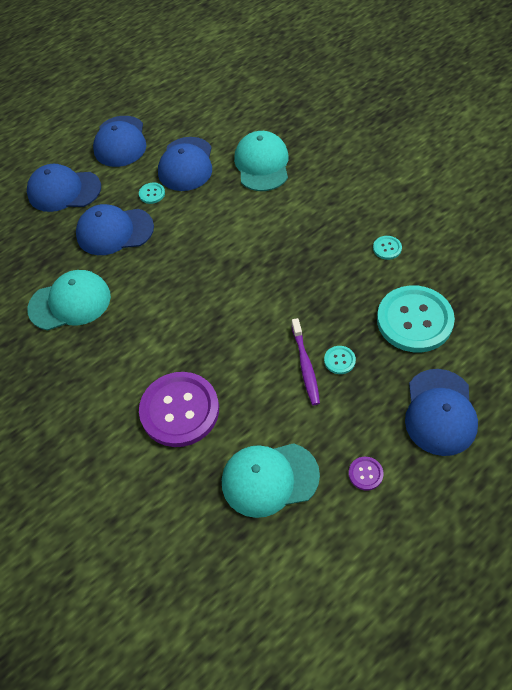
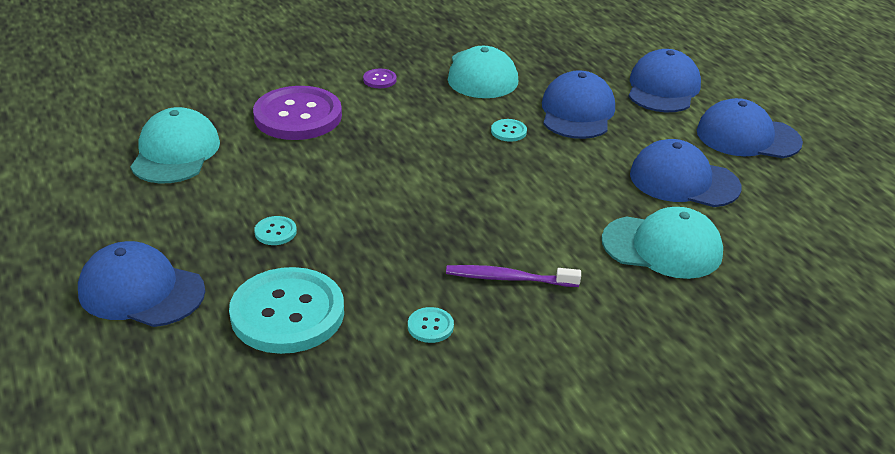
camera: 100 degrees right, 20 degrees down
turquoise button [139,183,165,204] -> turquoise button moved to [491,119,527,142]
purple toothbrush [292,318,320,405] -> purple toothbrush moved to [446,265,581,287]
purple button [349,457,384,491] -> purple button moved to [363,69,397,88]

